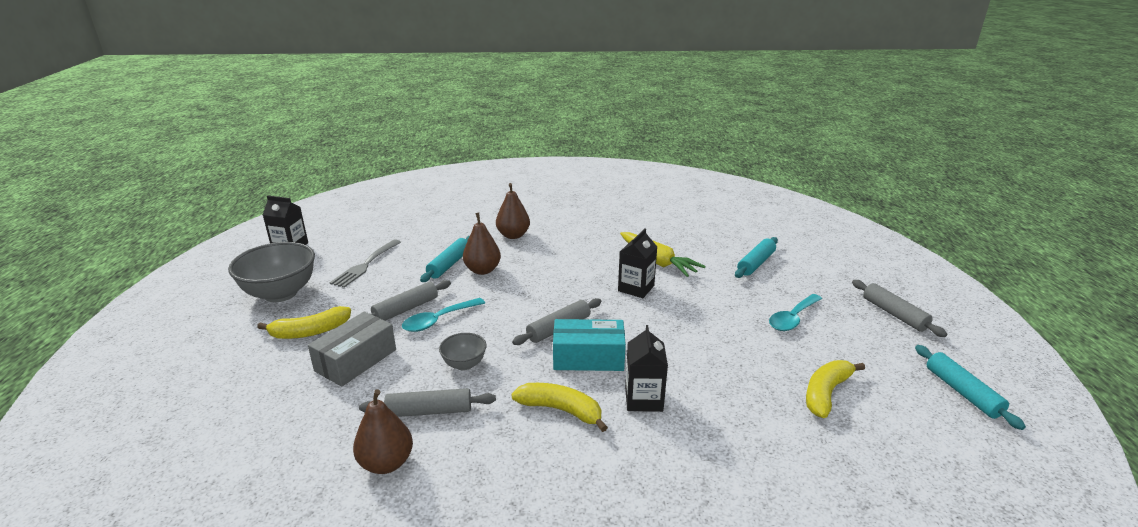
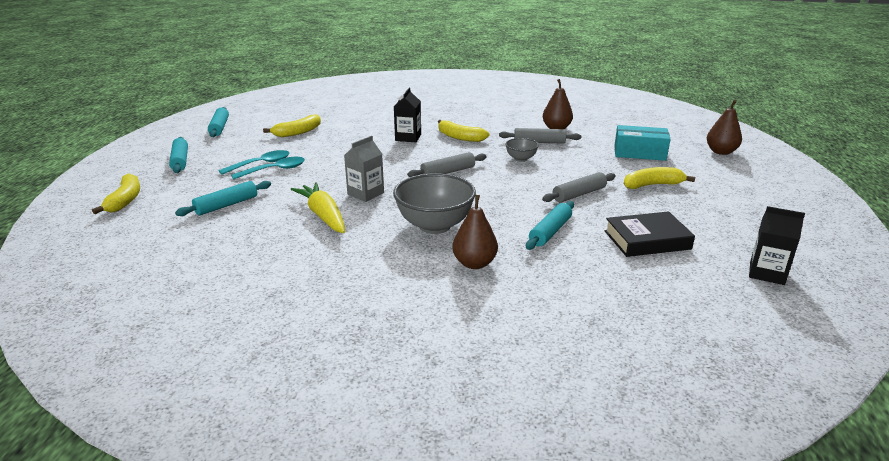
camera: 170 degrees left, 0 degrees up
grey bowl [228,242,315,302] -> grey bowl moved to [393,173,476,234]
grey box [308,311,396,387] -> none
grey fork [329,239,401,288] -> black book [605,211,695,257]
turquoise spoon [402,298,485,332] -> turquoise spoon moved to [231,157,305,179]
brown pear [463,213,501,275] -> brown pear moved to [707,100,742,155]
turquoise box [553,319,626,371] -> turquoise box moved to [614,125,671,161]
black carton [618,229,657,298] -> grey carton [344,136,384,202]
grey rolling pin [852,280,947,337] -> turquoise rolling pin [169,137,188,173]
none -> yellow banana [92,174,140,214]

